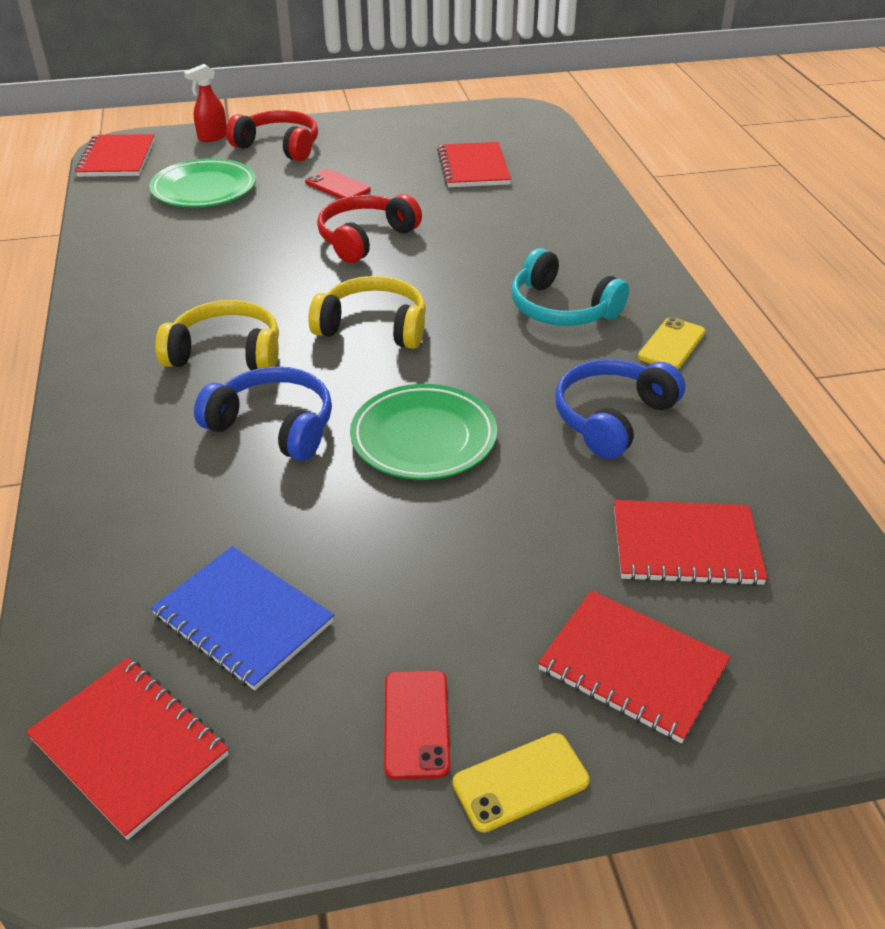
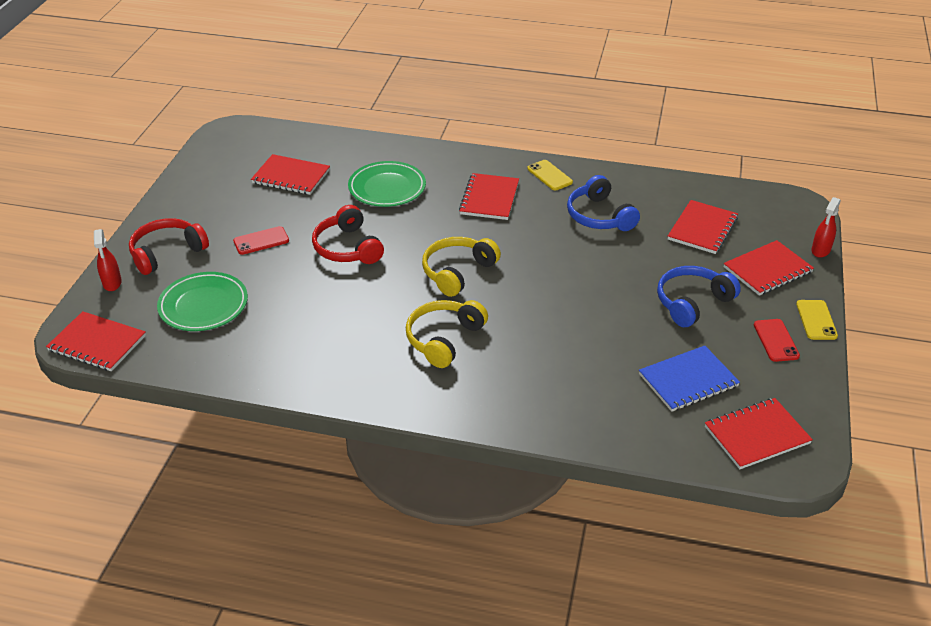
camera: 65 degrees left, 0 degrees up
blue headphones [194,366,332,461] -> blue headphones moved to [657,266,741,327]
green plate [350,384,497,480] -> green plate moved to [348,161,426,207]
red phone [384,670,450,779] -> red phone turned 60 degrees clockwise [754,319,800,362]
turquoise headphones [512,248,629,326] -> red notebook [459,173,519,220]
none -> red spray bottle [811,197,841,258]

